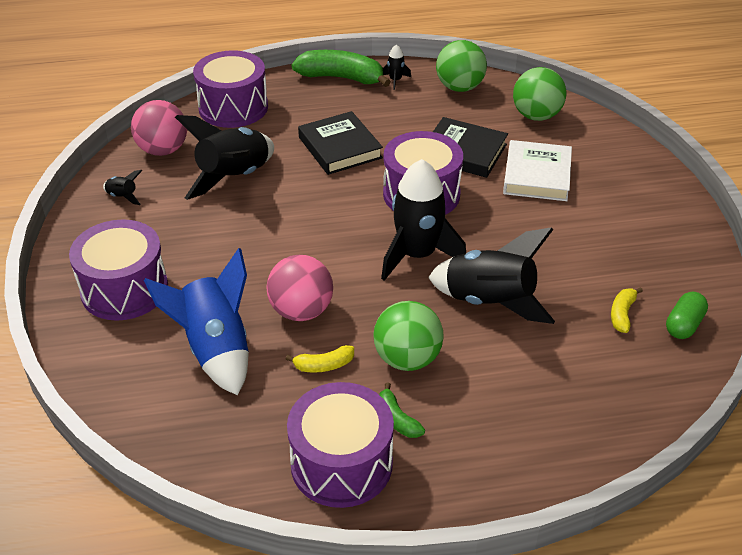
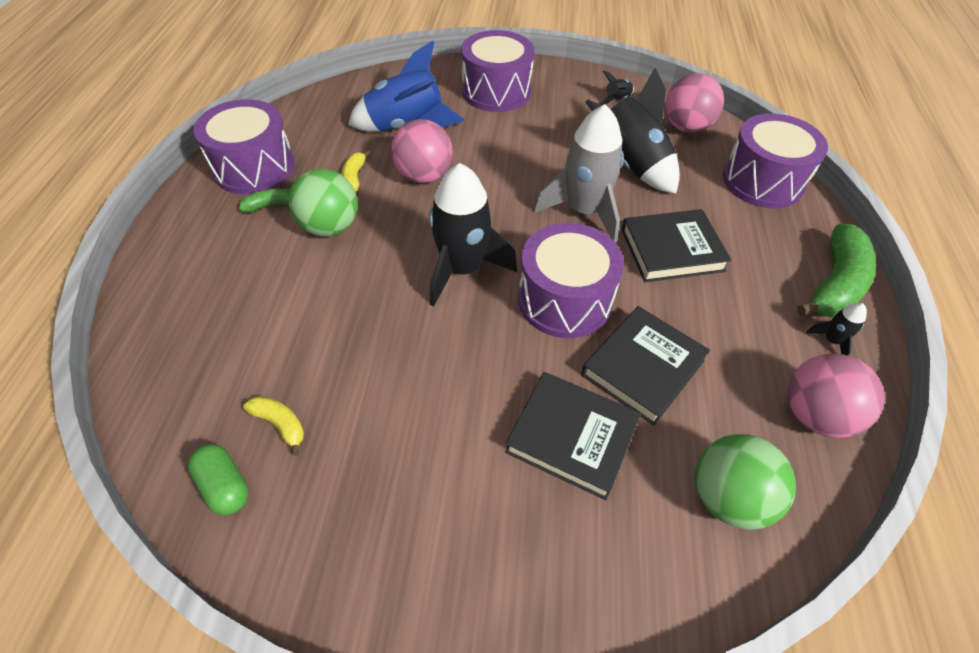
camera: 105 degrees right, 10 degrees up
black rocket [428,227,555,324] -> none
green ball [436,40,487,92] -> pink ball [788,354,885,438]
white book [503,140,572,201] -> black book [505,372,641,500]
none -> grey rocket [534,104,624,242]

